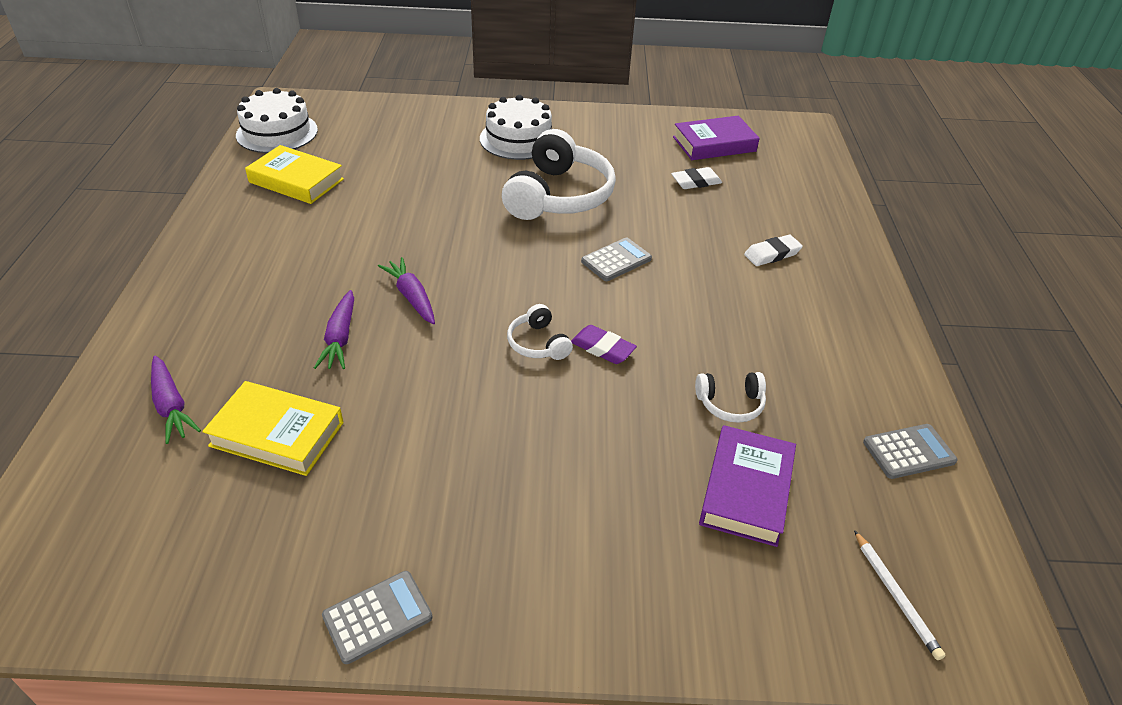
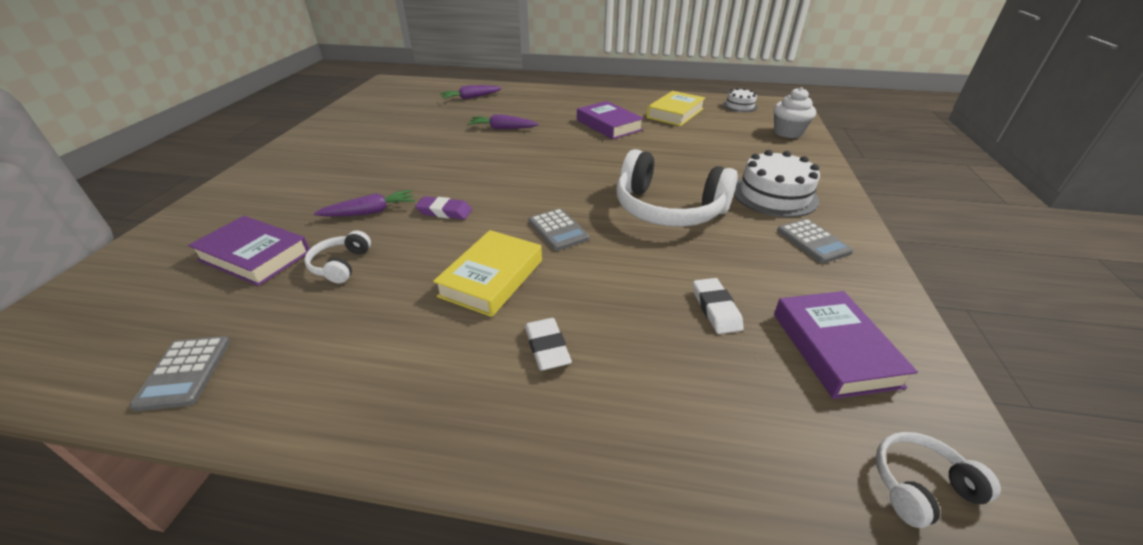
camera: 100 degrees right, 5 degrees down
yellow book [202,381,344,476] -> yellow book moved to [433,230,542,317]
white cake [236,88,318,153] -> white cake [723,88,758,112], size x0.57
grey calculator [322,571,432,664] -> grey calculator moved to [777,219,853,264]
purple carrot [378,257,435,324] -> purple carrot moved to [314,190,415,217]
white headphones [507,304,573,360] -> white headphones moved to [875,432,1001,528]
purple eraser [571,325,637,364] -> purple eraser turned 60 degrees clockwise [415,196,472,220]
white pencil [854,530,946,660] -> none
none -> purple book [577,101,644,139]
none -> white cupcake [773,87,816,138]

